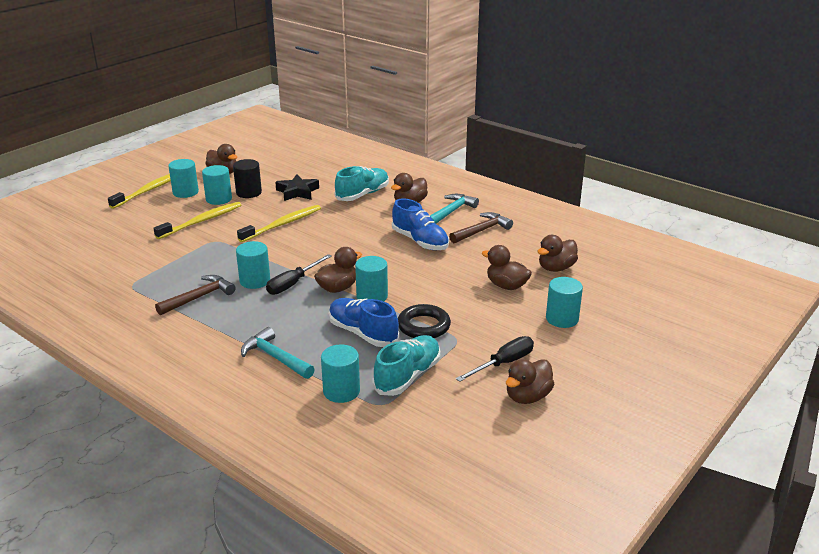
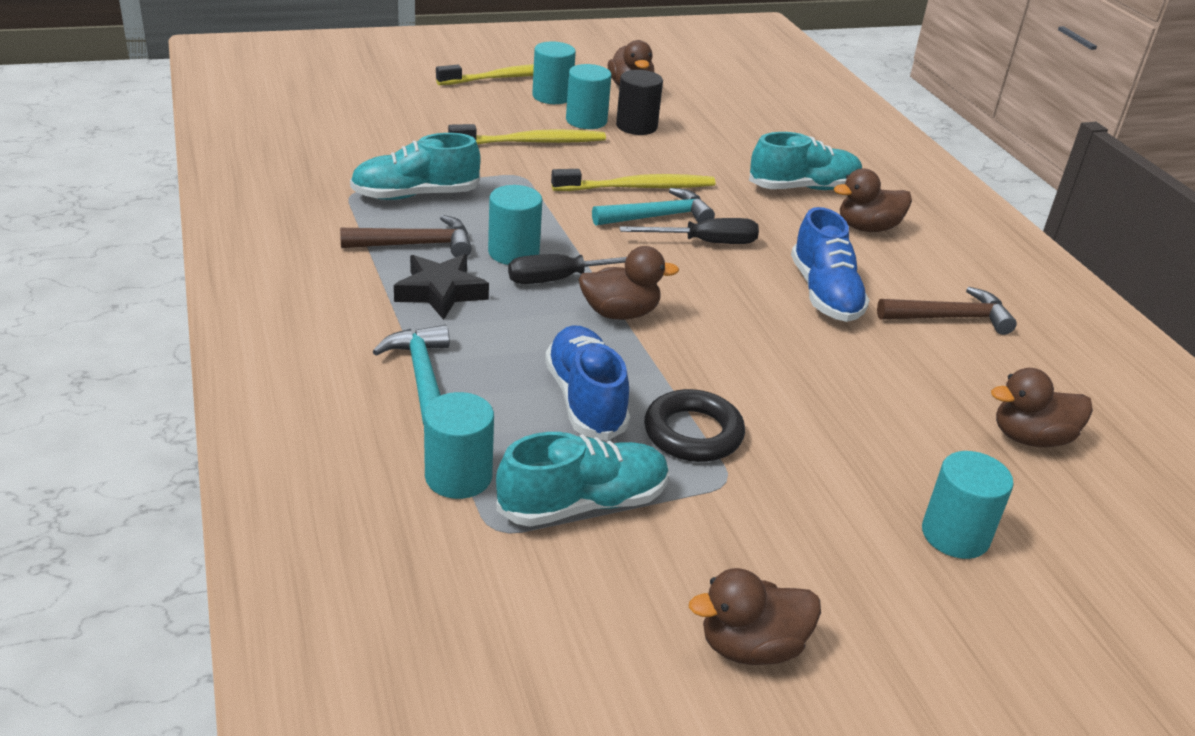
camera: 30 degrees right, 5 degrees up
black star [275,175,319,201] -> black star moved to [394,254,489,320]
turquoise cylinder [355,256,388,301] -> none
turquoise hammer [430,194,479,224] -> turquoise hammer moved to [592,188,715,226]
black screwdriver [456,336,534,382] -> black screwdriver moved to [619,218,759,244]
brown duck [482,245,532,290] -> none
none -> turquoise shoe [350,133,481,200]

